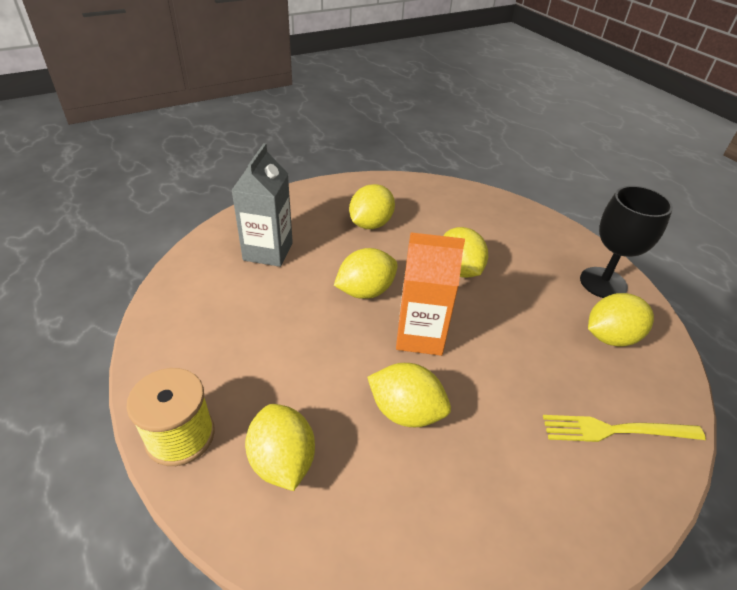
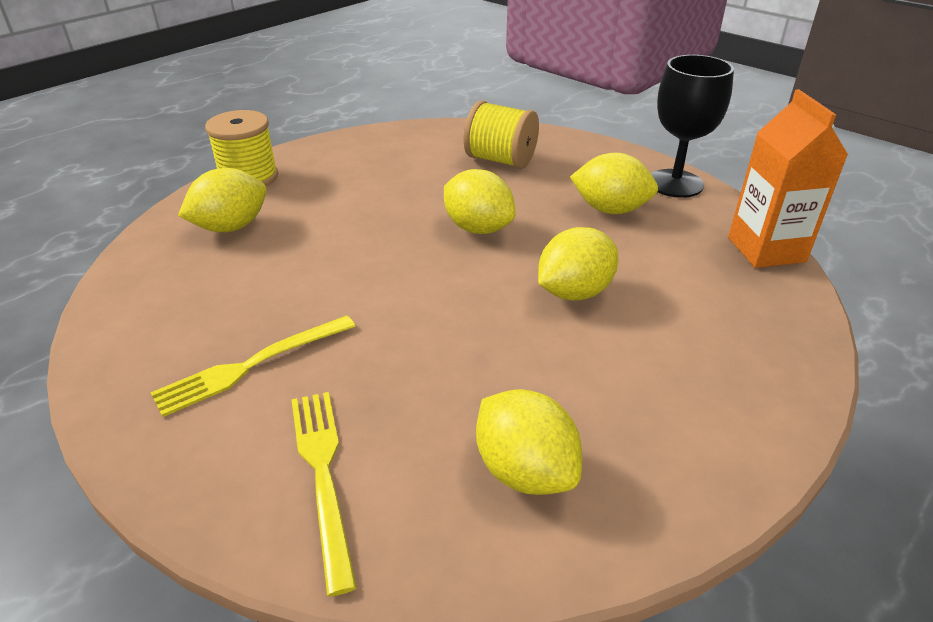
camera: 75 degrees right, 5 degrees down
grey carton [231,143,293,267] -> yellow spool [464,100,539,169]
yellow lemon [367,363,451,427] -> none
orange carton [396,232,465,356] -> orange carton moved to [728,89,848,268]
black goblet [580,186,673,298] -> black goblet moved to [651,55,734,198]
none -> yellow fork [150,315,356,417]

